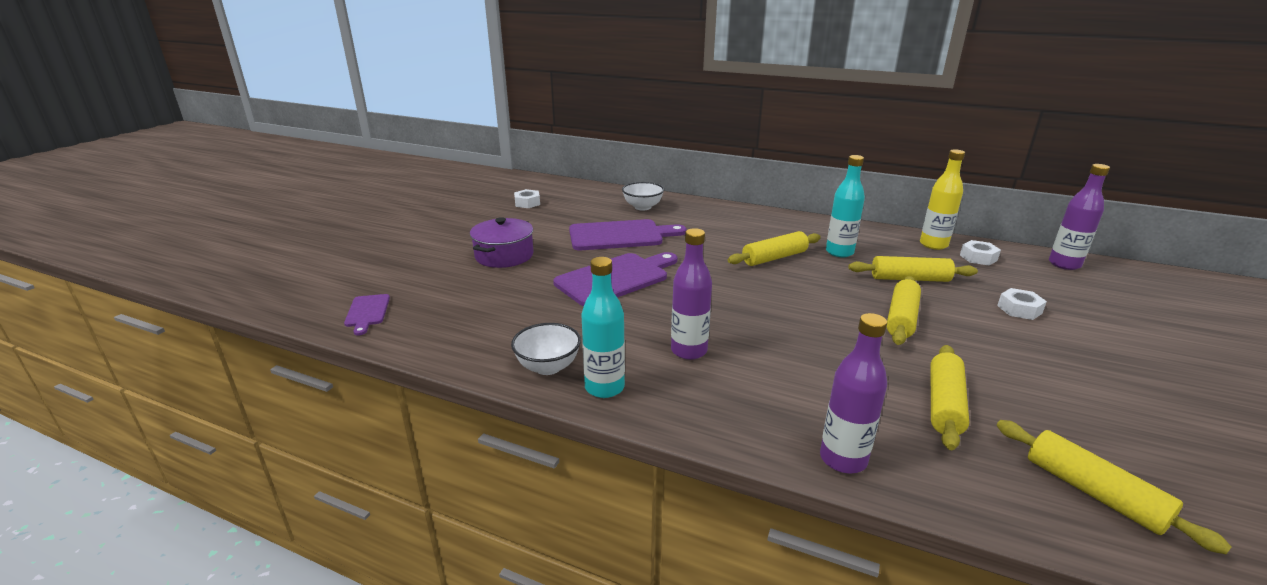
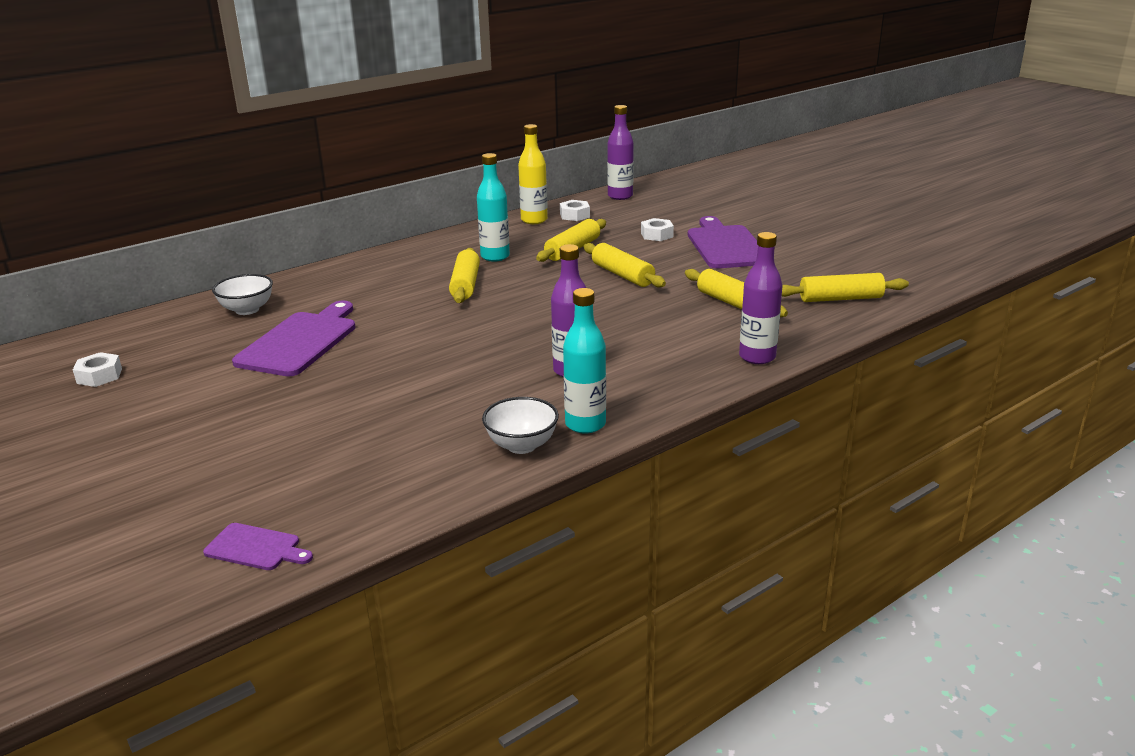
camera: 60 degrees left, 0 degrees up
purple pot [470,217,534,268] -> none
purple cutting board [553,252,677,307] -> purple cutting board moved to [688,216,758,268]

